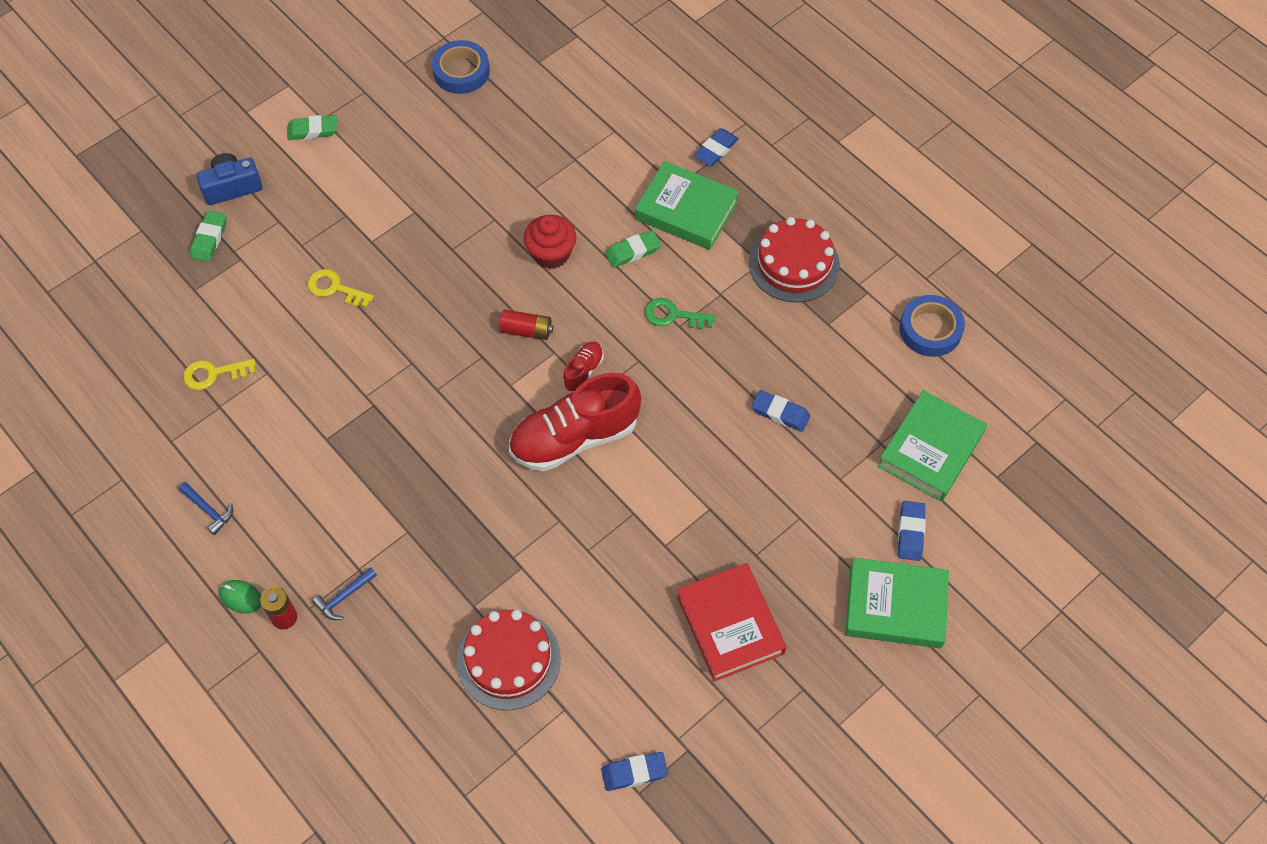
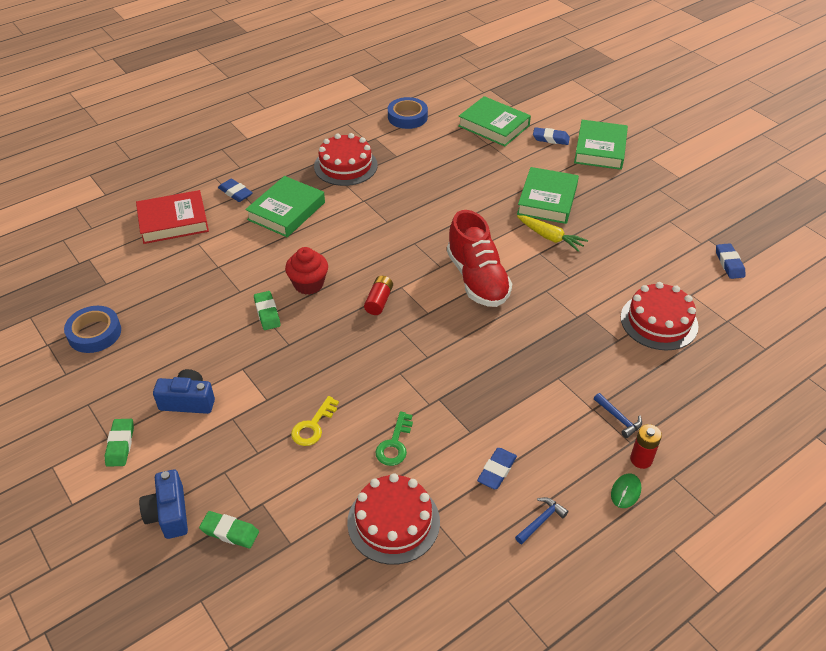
camera: 85 degrees left, 15 degrees down
yellow key [183,359,256,390] -> red cake [347,473,440,565]
red shoe [563,341,604,391] -> none
green eraser [605,230,661,268] -> green eraser moved to [254,291,281,330]
green key [645,298,715,329] -> green key moved to [375,412,413,466]
red book [677,563,786,682] -> red book moved to [136,190,209,244]
blue eraser [752,390,810,432] -> blue eraser moved to [477,448,517,489]
none -> blue camera [153,369,215,414]
none -> green book [517,167,579,224]
none -> yellow carrot [517,215,588,252]

